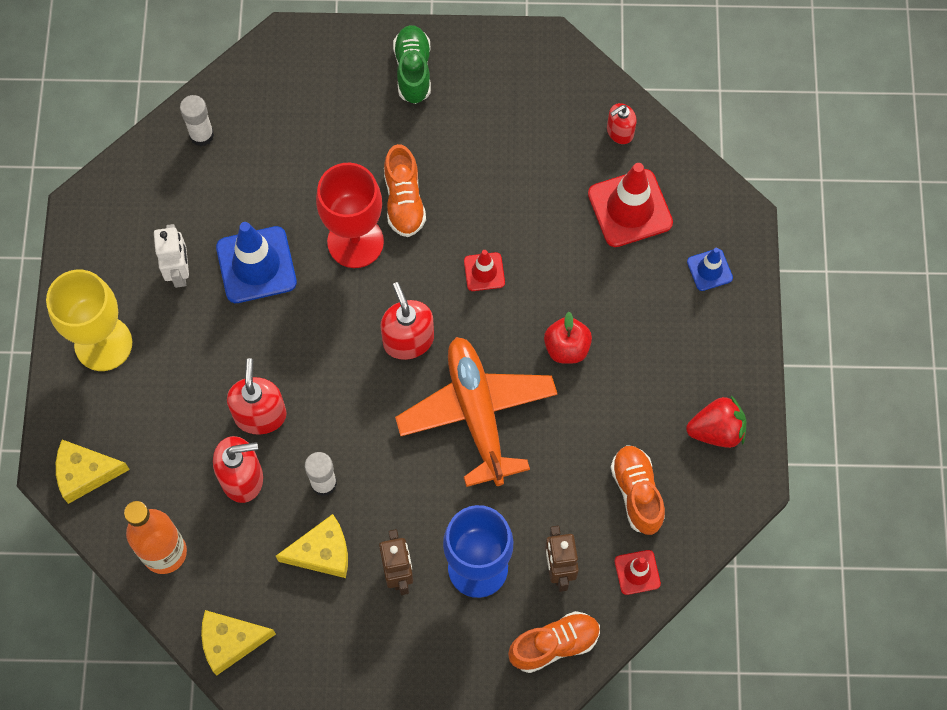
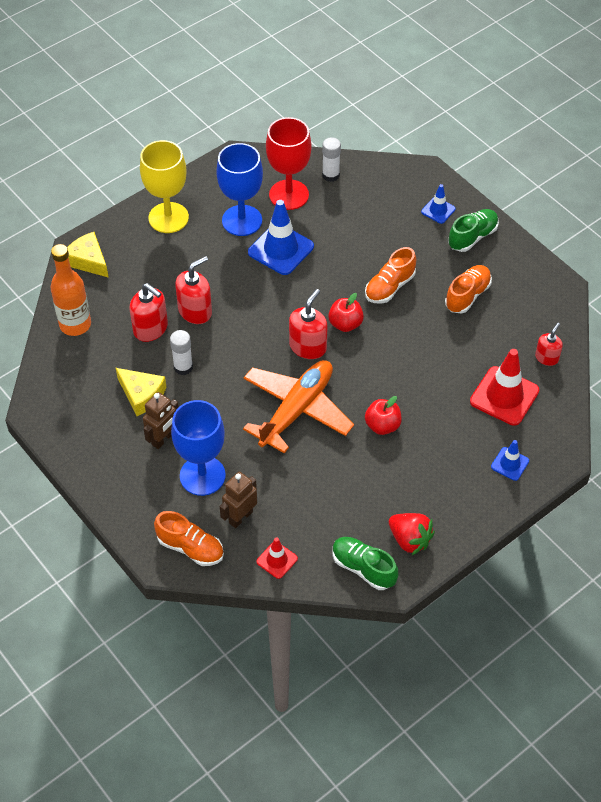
camera: 50 degrees right, 15 degrees down
white robot [154,224,189,288] -> blue goblet [216,143,263,236]
yellow cheese [201,610,276,676] -> none
red goblet [316,162,384,268] -> red goblet moved to [266,117,311,210]
red traffic cone [464,250,505,291] -> none
red soap dispenser [607,103,637,144] -> red soap dispenser turned 105 degrees clockwise [535,323,563,366]
orange shoe [610,445,665,535] -> orange shoe moved to [445,265,492,314]
none -> red apple [328,293,364,332]
none -> green shoe [333,537,398,590]
none -> blue traffic cone [421,184,456,224]

